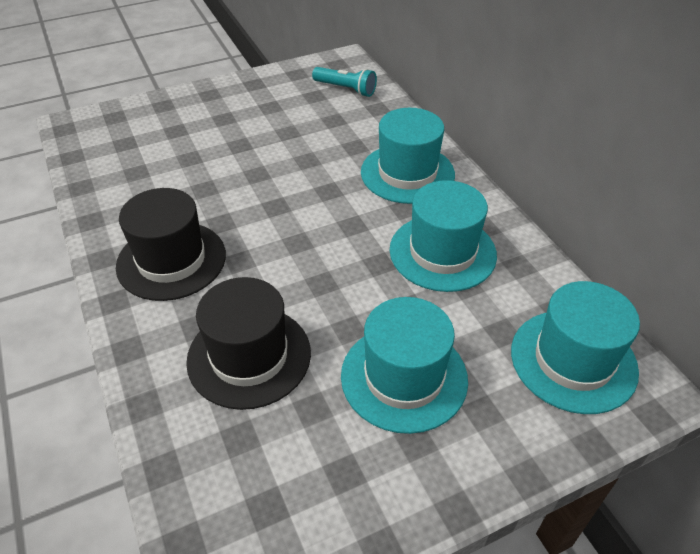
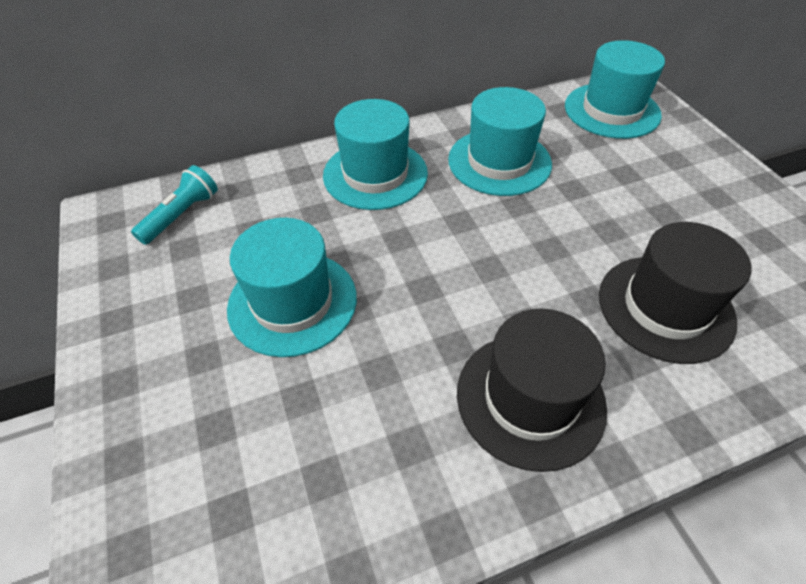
camera: 85 degrees left, 5 degrees up
turquoise hat [341,297,468,434] -> turquoise hat moved to [227,218,357,357]

